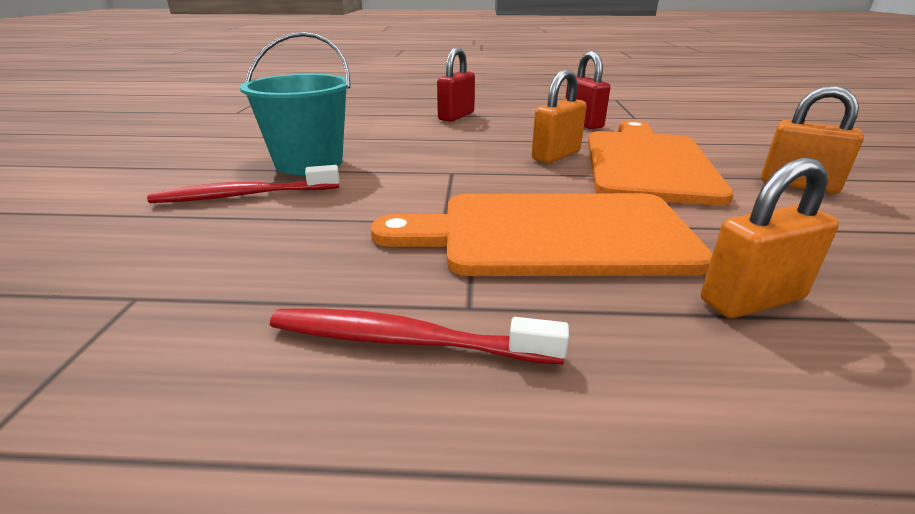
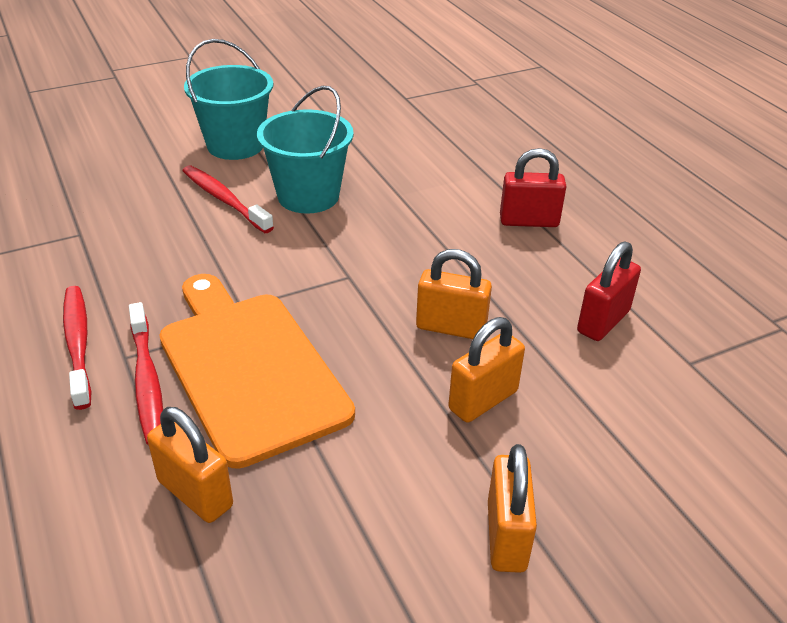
camera: 60 degrees right, 10 degrees up
orange cutting board [588,120,734,206] -> orange padlock [448,317,525,423]
none -> red toothbrush [129,302,163,445]
none -> turquoise bucket [184,39,273,160]

